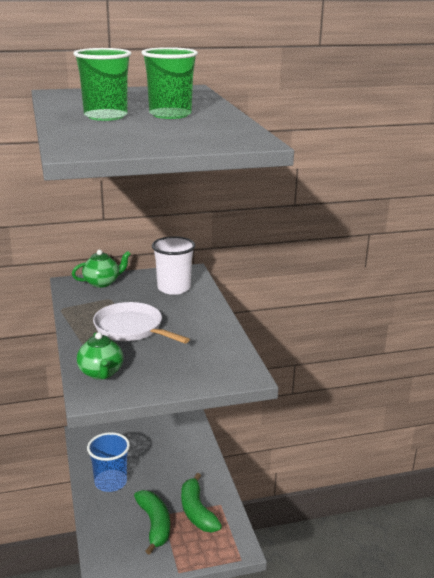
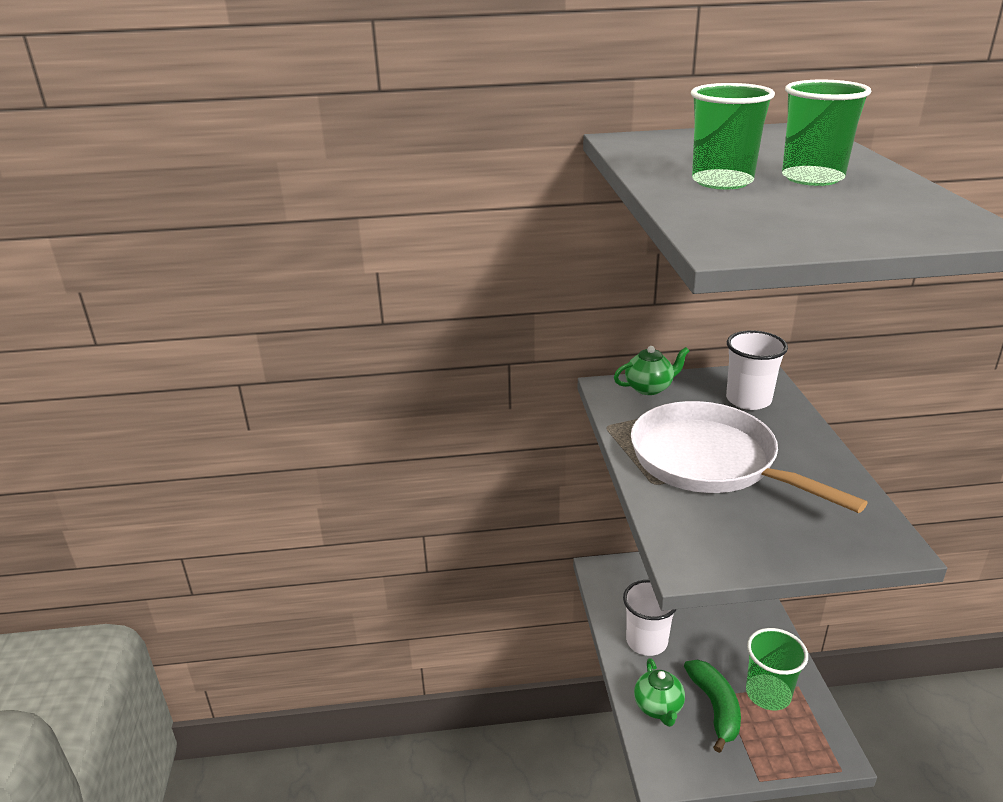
camera: 10 degrees right, 5 degrees up
green teapot [77,332,123,380] -> green teapot moved to [634,658,685,727]
blue cup [87,432,130,492] -> white cup [623,580,677,656]
white pan [93,302,190,344] -> white pan [631,401,868,513], size x1.56
green banana [181,473,222,532] -> green cup [746,628,808,711]

